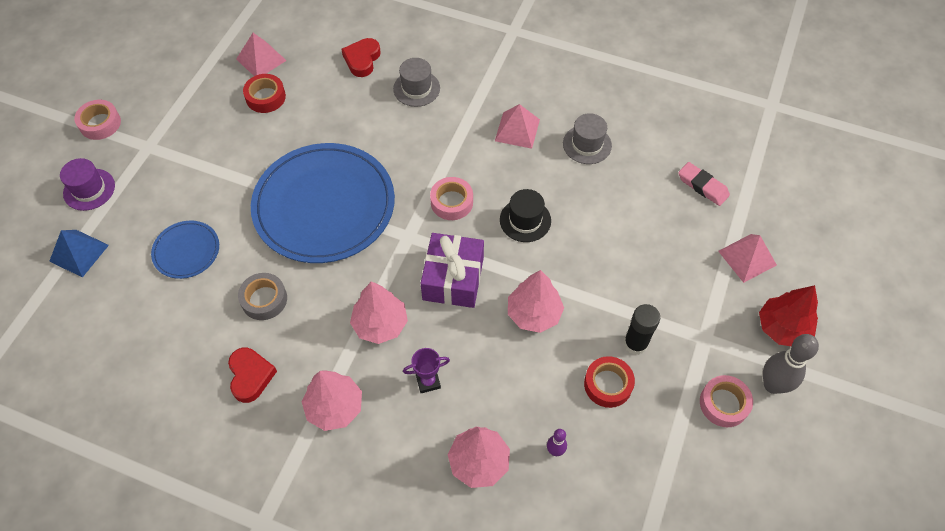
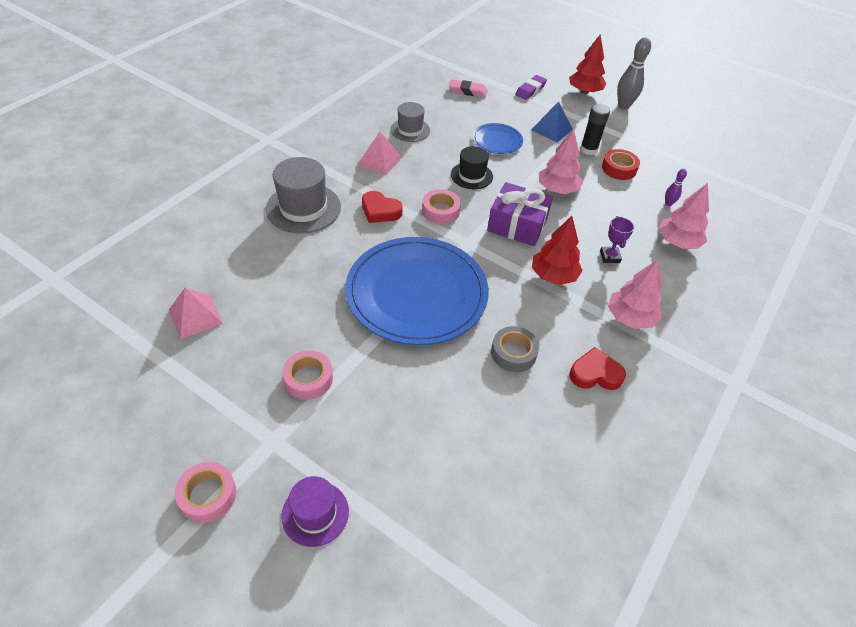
camera: 80 degrees left, 10 degrees down
blue pyramid [49,230,109,278] -> blue pyramid moved to [531,101,573,143]
blue plate [151,221,219,279] -> blue plate moved to [472,123,523,154]
red tape [243,74,286,113] -> none
red heart [341,38,381,77] -> red heart moved to [362,191,403,223]
pink tree [350,281,408,344] -> red tree [532,216,583,285]
grey hat [393,58,440,107] -> grey hat [266,157,341,233], size x1.62
pink eraser [678,162,730,206] -> pink eraser turned 45 degrees clockwise [449,79,488,97]
pink tape [700,375,753,427] -> pink tape moved to [282,350,333,400]
pink pyramid [718,234,777,283] -> purple eraser [515,75,547,100]

